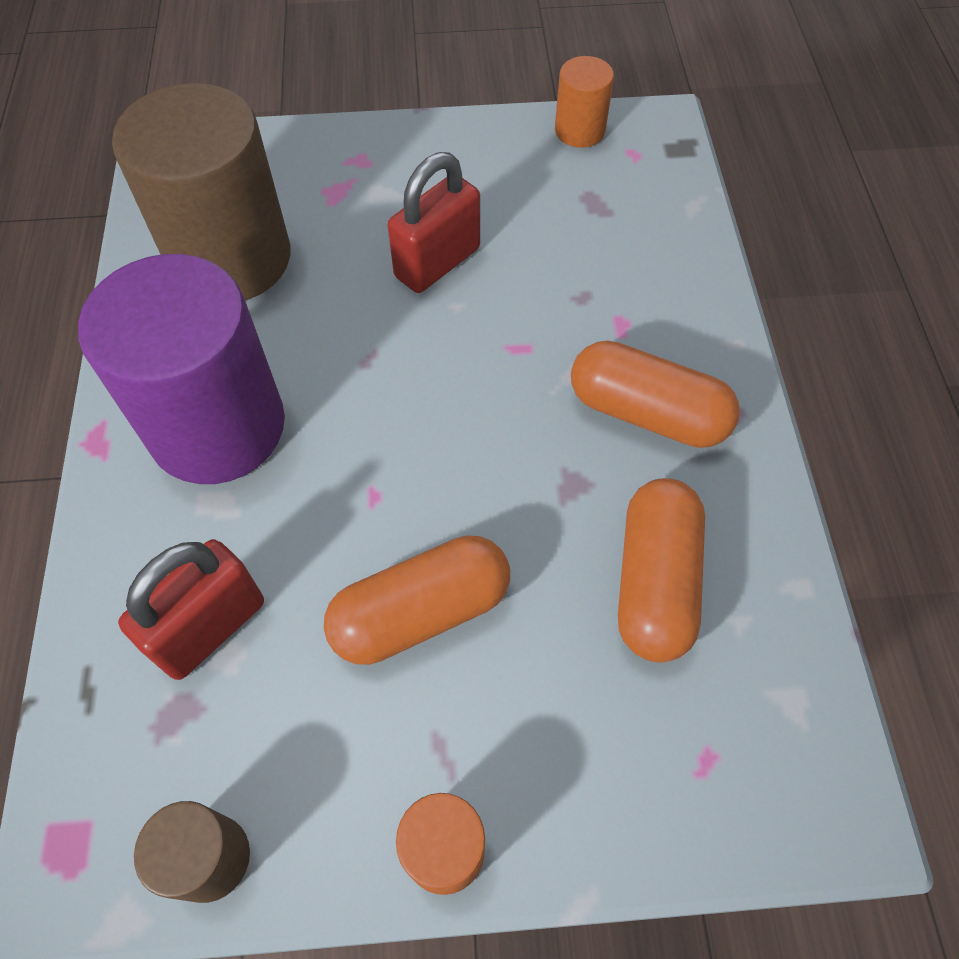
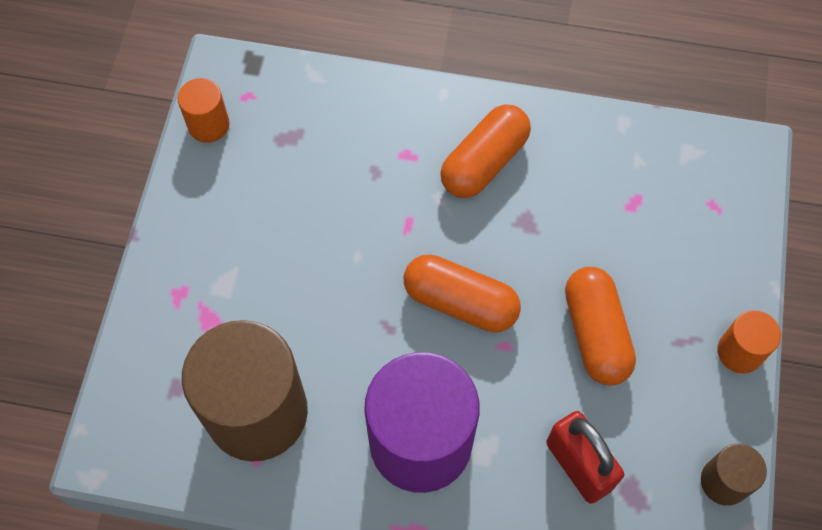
camera: 75 degrees left, 5 degrees up
red padlock [388,152,480,293] -> none
orange capsule [618,478,705,663] -> orange capsule moved to [404,255,521,332]

